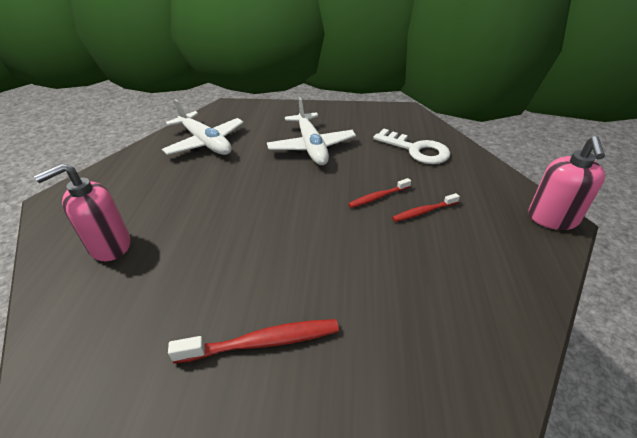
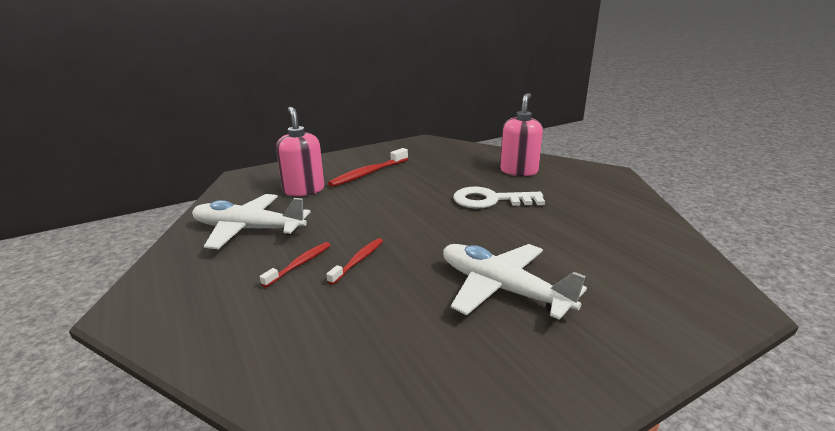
camera: 145 degrees right, 15 degrees down
white plane [162,99,244,155] -> white plane moved to [192,194,311,249]
white key [373,129,450,164] -> white key moved to [453,187,545,209]
pink soap dispenser [529,136,605,230] -> pink soap dispenser moved to [276,107,324,196]

